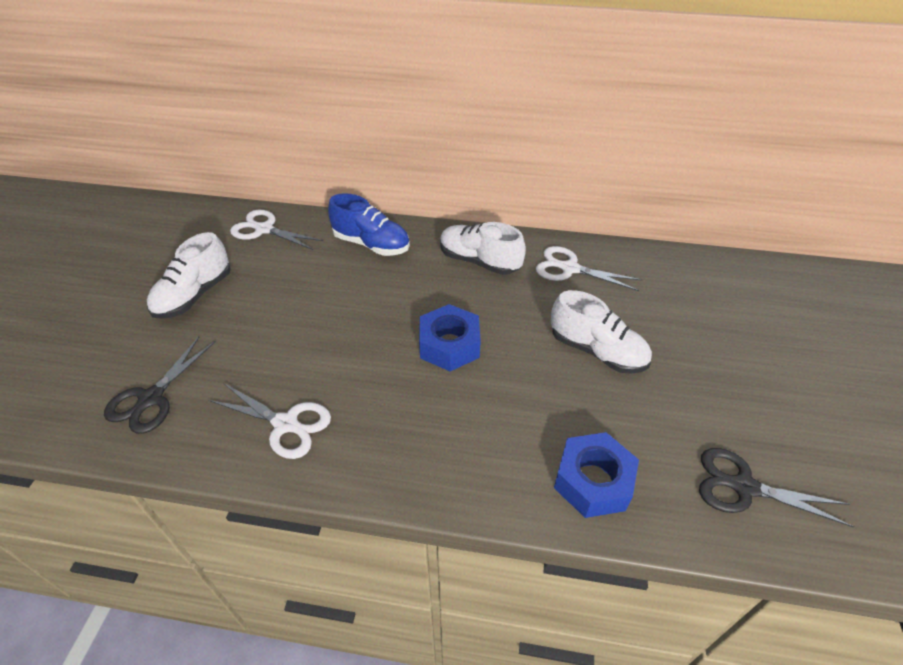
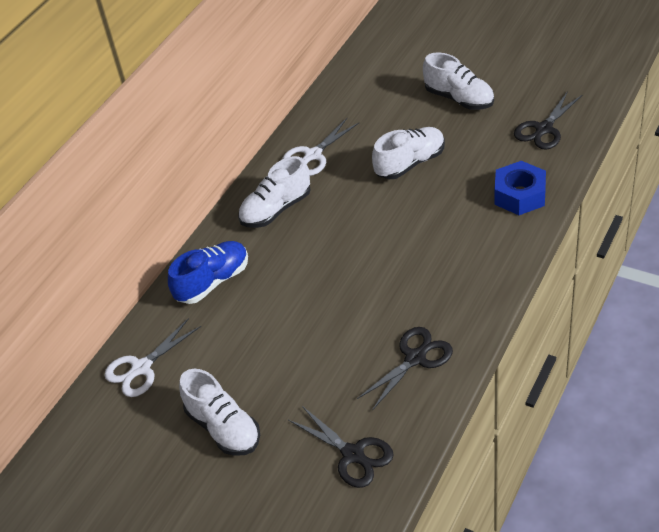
camera: 65 degrees left, 0 degrees up
white scissors [209,383,331,459] -> black scissors [357,327,453,410]
blue nut [419,304,481,371] -> none
none -> white shoe [423,53,494,110]

